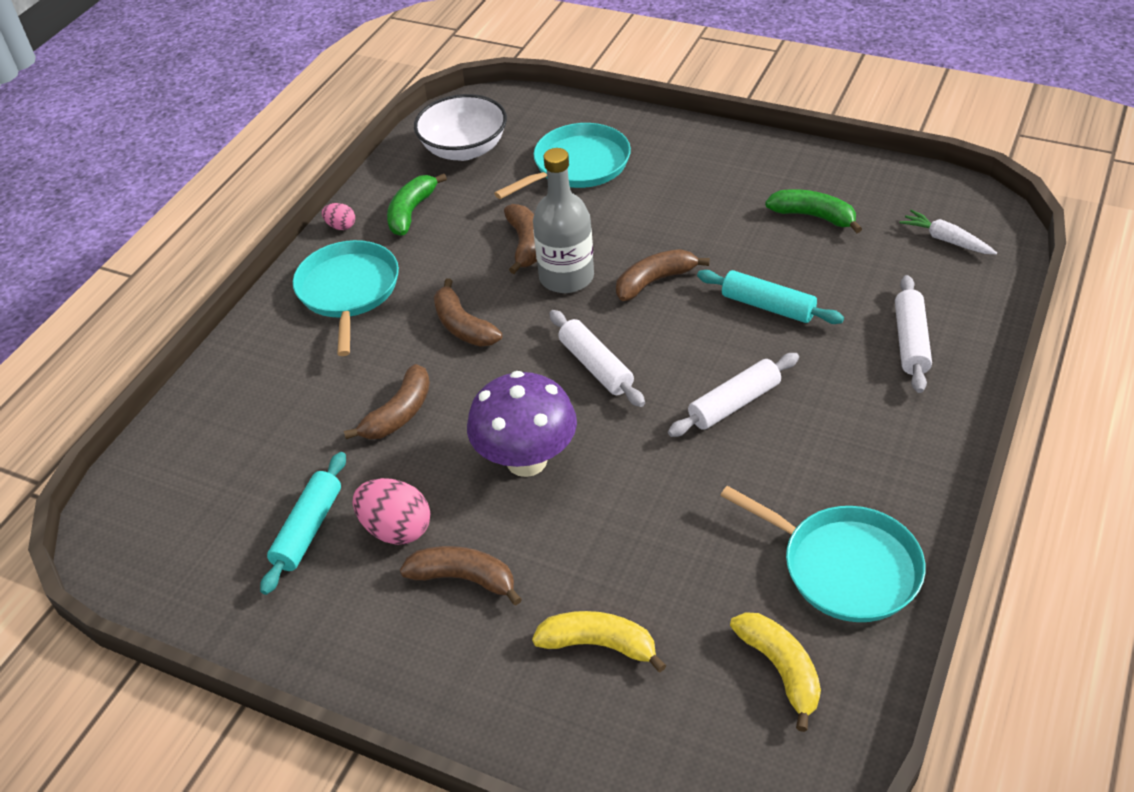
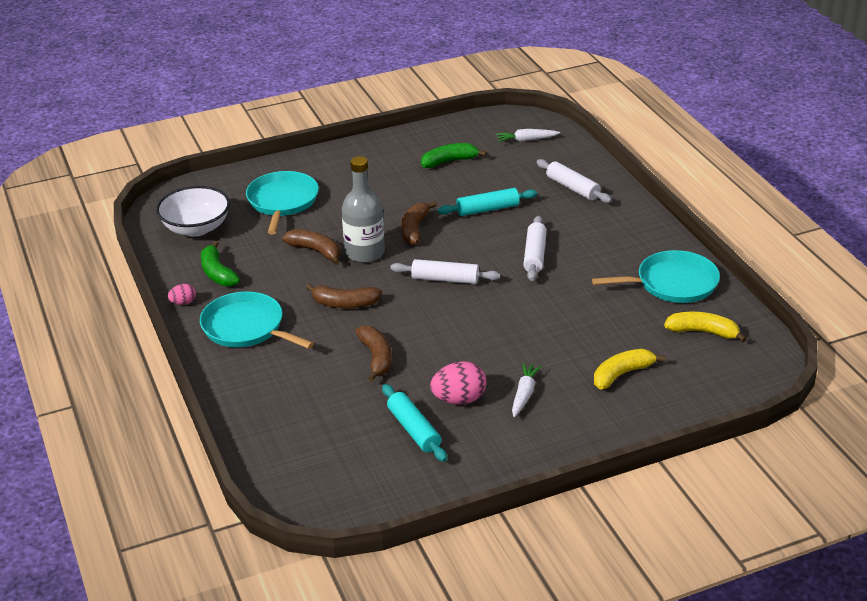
camera: 50 degrees left, 10 degrees down
brown banana [400,546,522,605] -> white carrot [512,362,542,417]
purple mushroom [467,371,577,477] -> none

